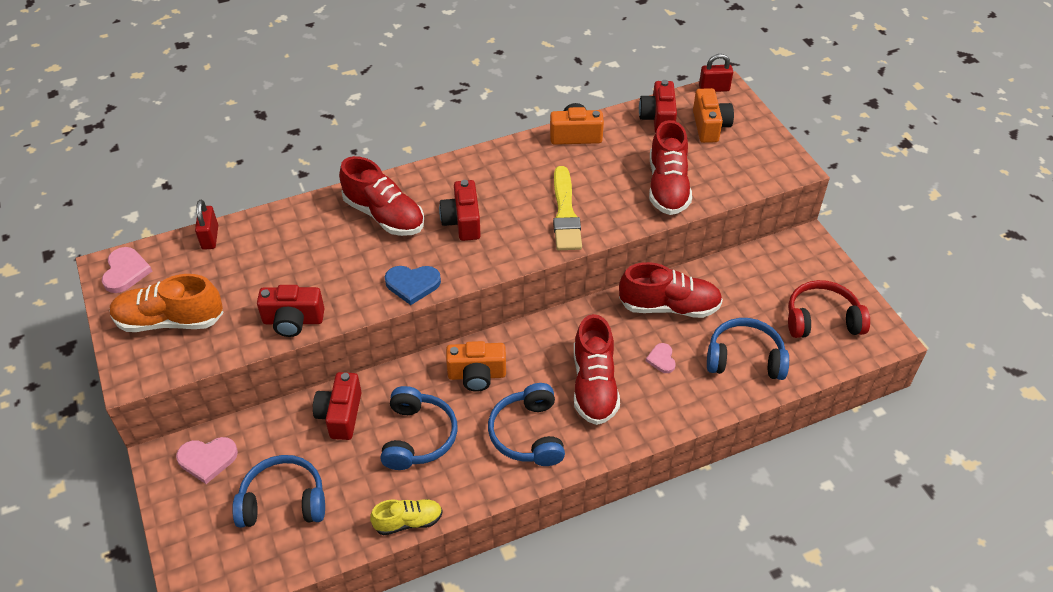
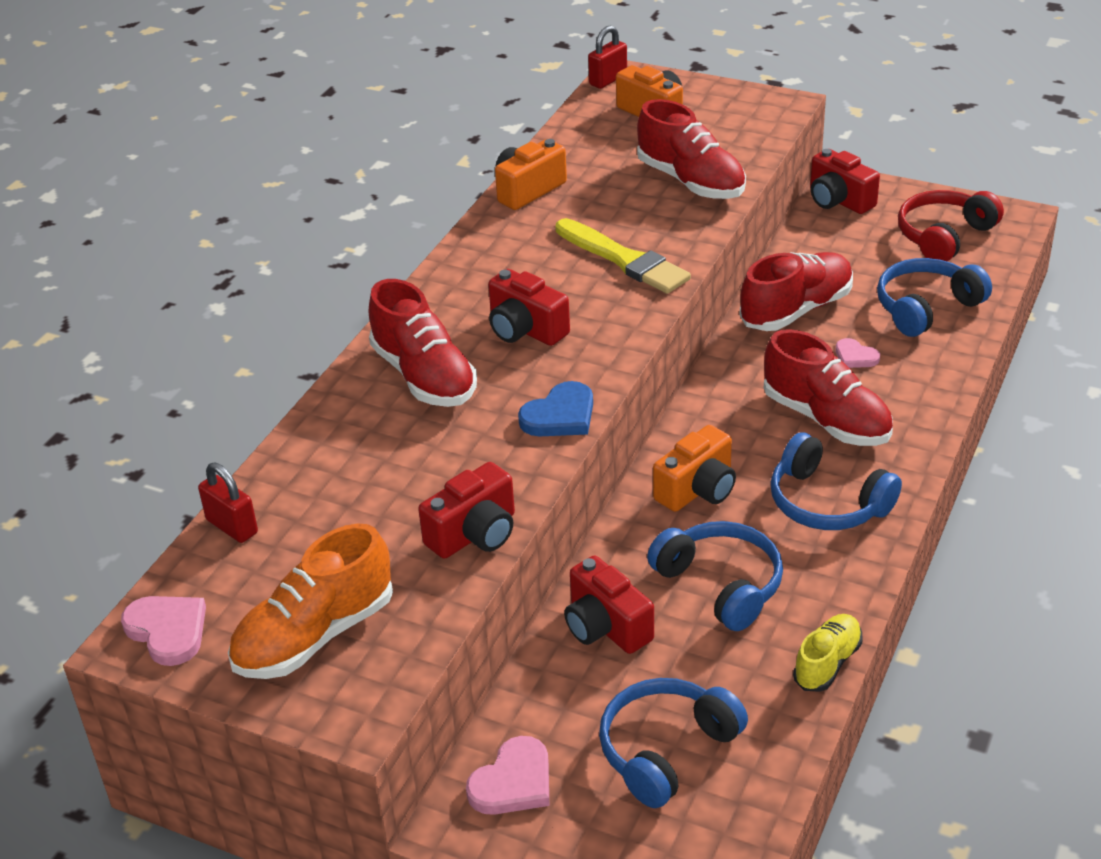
camera: 40 degrees left, 10 degrees down
red shoe [339,156,424,236] -> red shoe turned 60 degrees clockwise [369,279,477,407]
red camera [639,80,677,133] -> red camera moved to [810,149,880,214]

